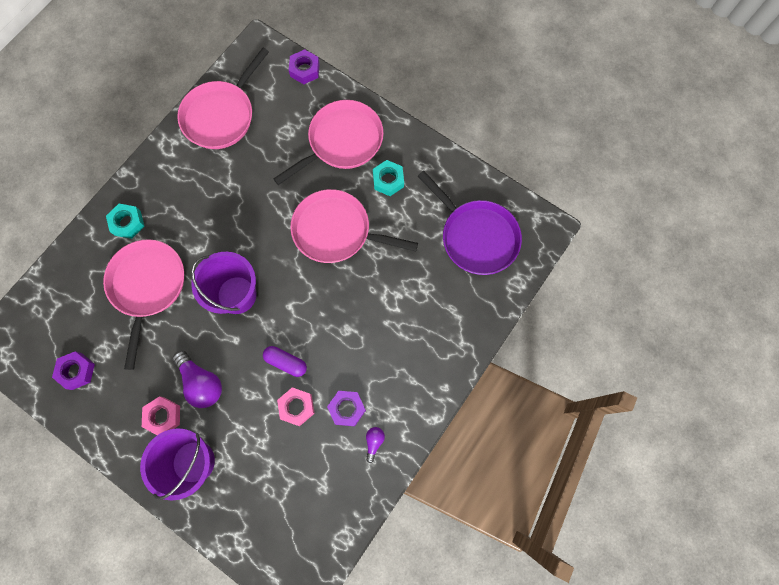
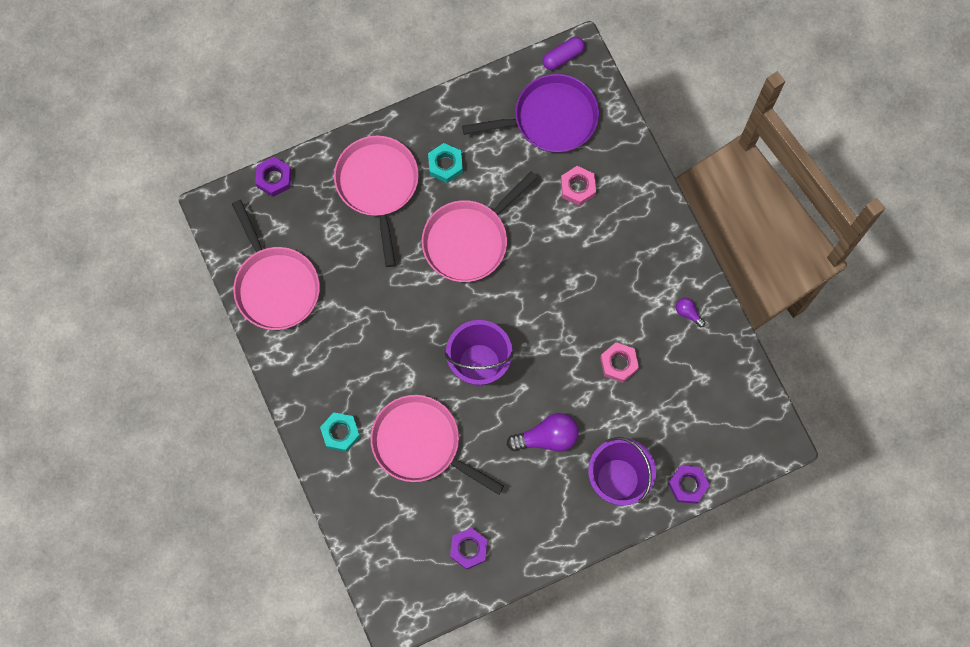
camera: 60 degrees left, 0 degrees up
pink nut [142,396,180,435] -> pink nut moved to [561,166,596,206]
purple capsule [263,346,307,377] -> purple capsule moved to [543,37,585,70]
purple nut [327,391,366,426] -> purple nut moved to [668,465,710,504]

